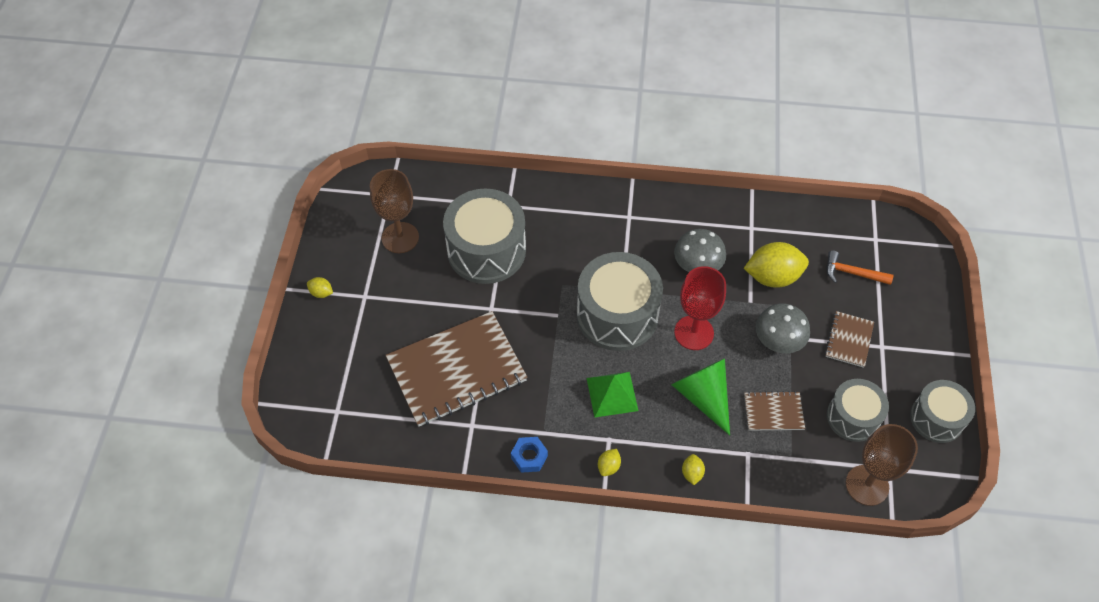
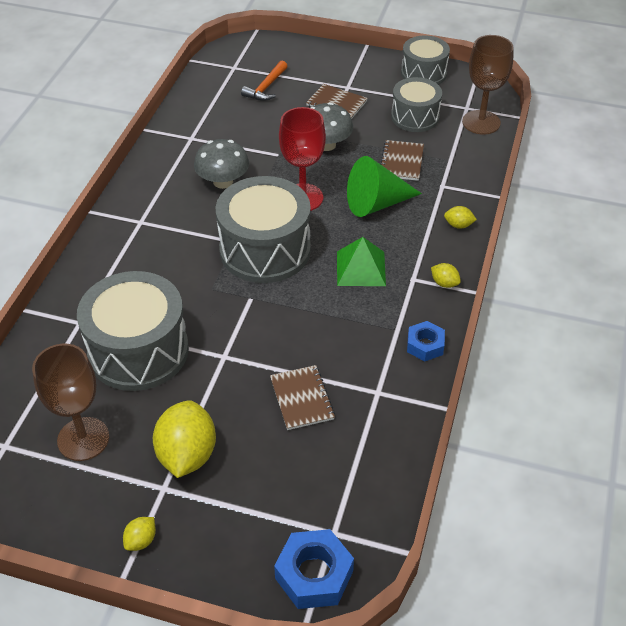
camera: 80 degrees left, 10 degrees down
brown notebook [386,311,527,427] -> brown notebook [270,365,335,430], size x0.47
yellow lemon [744,242,809,288] -> yellow lemon moved to [153,400,216,478]
none -> blue nut [274,529,354,609]

